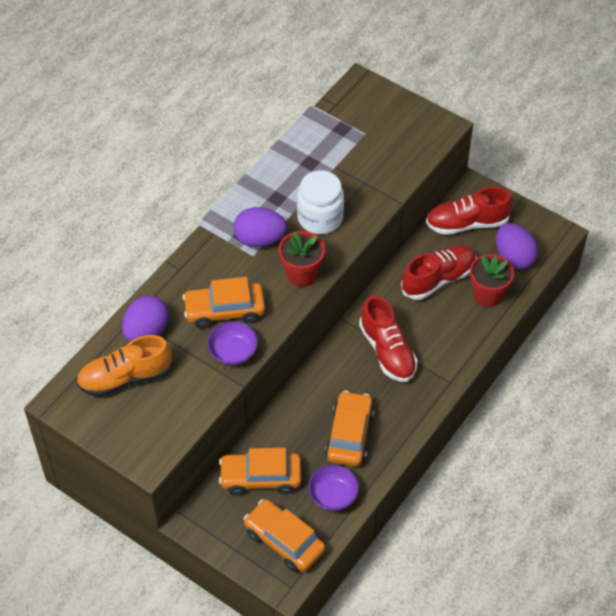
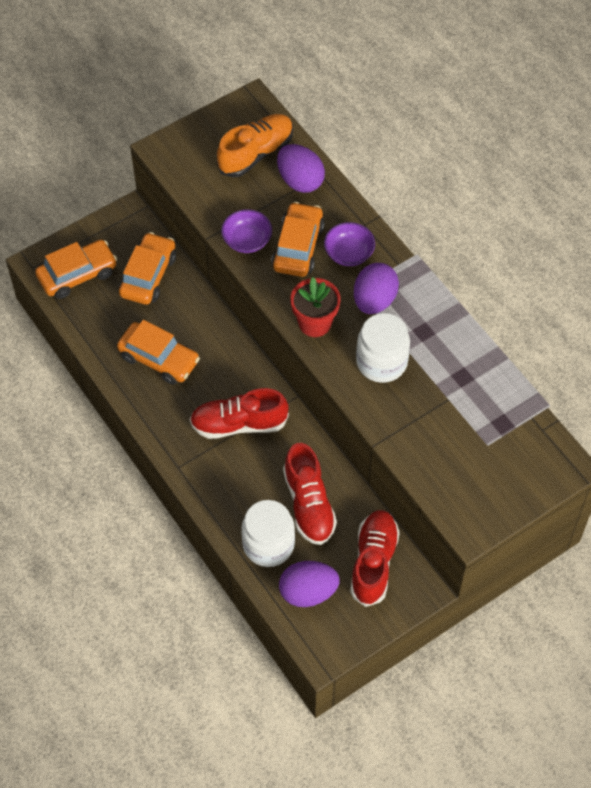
camera: 110 degrees right, 5 degrees up
orange shoe [76,335,173,397] -> orange shoe turned 45 degrees clockwise [217,114,293,178]
purple bowl [308,465,359,511] -> purple bowl moved to [324,222,375,266]
red flower pot [470,254,514,307] -> white jar [241,500,295,567]

